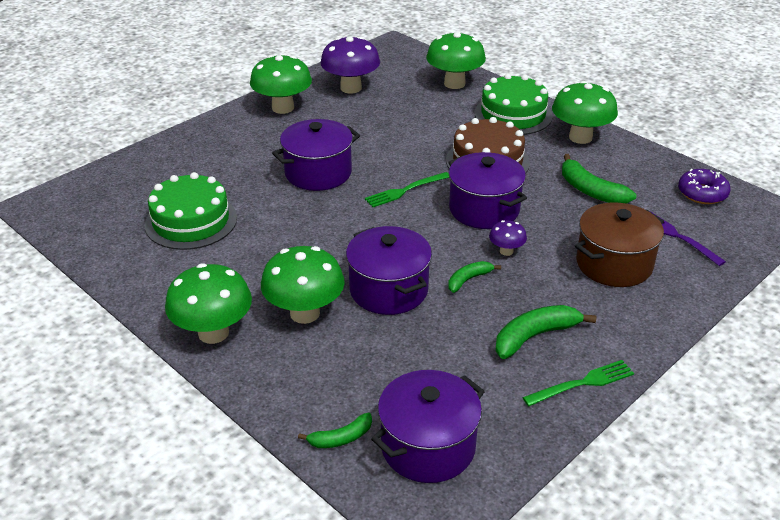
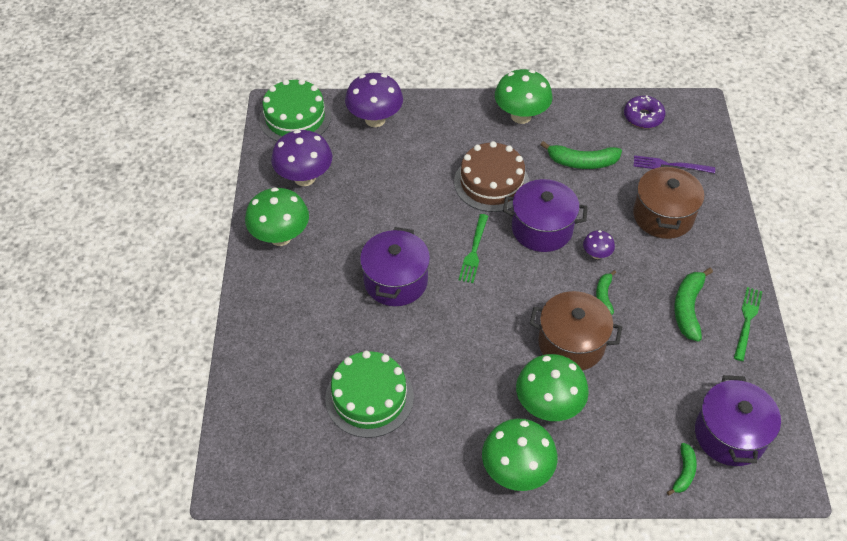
camera: 45 degrees left, 15 degrees up
purple pot [346,226,432,315] -> brown pot [529,291,622,370]
green mushroom [426,31,486,89] -> purple mushroom [345,73,403,127]
green cake [475,74,552,135] -> green cake moved to [259,79,331,141]

